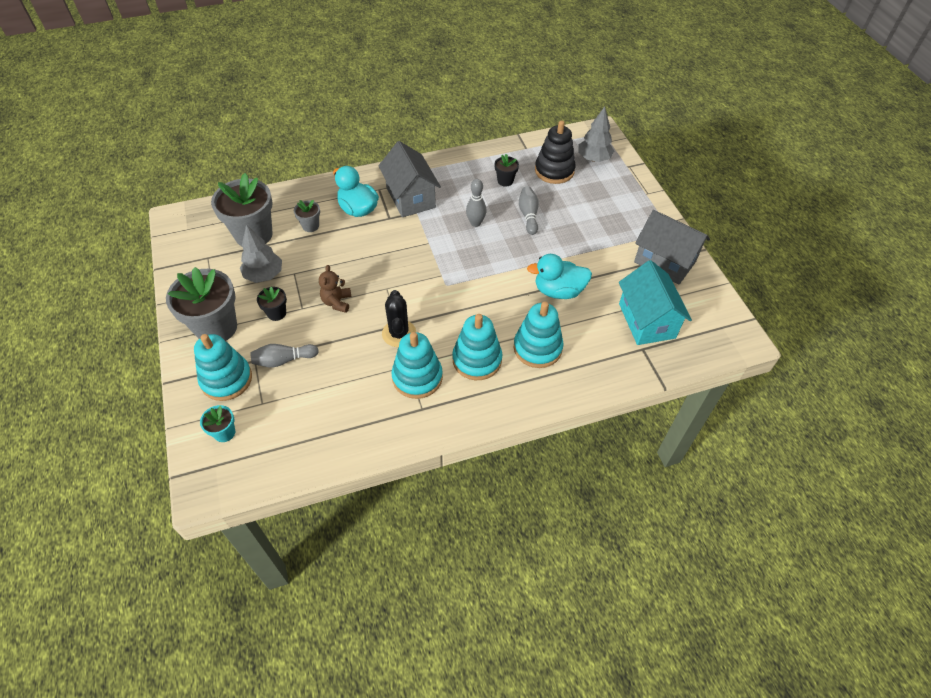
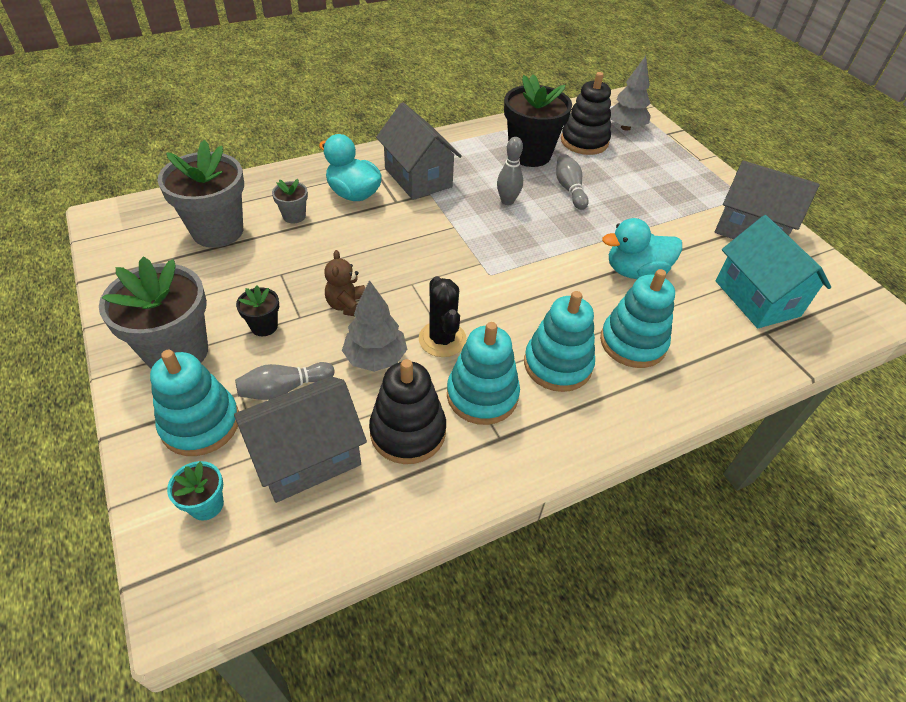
camera: 10 degrees left, 5 degrees down
grey tree [240,224,282,283] -> grey tree moved to [342,280,407,372]
black flower pot [495,154,519,187] -> black flower pot [504,74,572,167], size x2.16
none -> grey house [234,376,367,503]
none -> black stacking toy [369,359,446,464]

